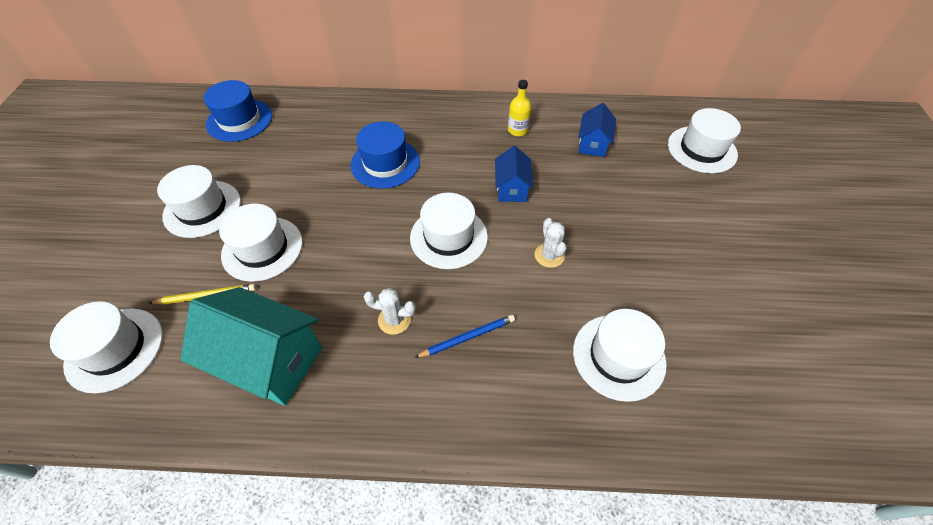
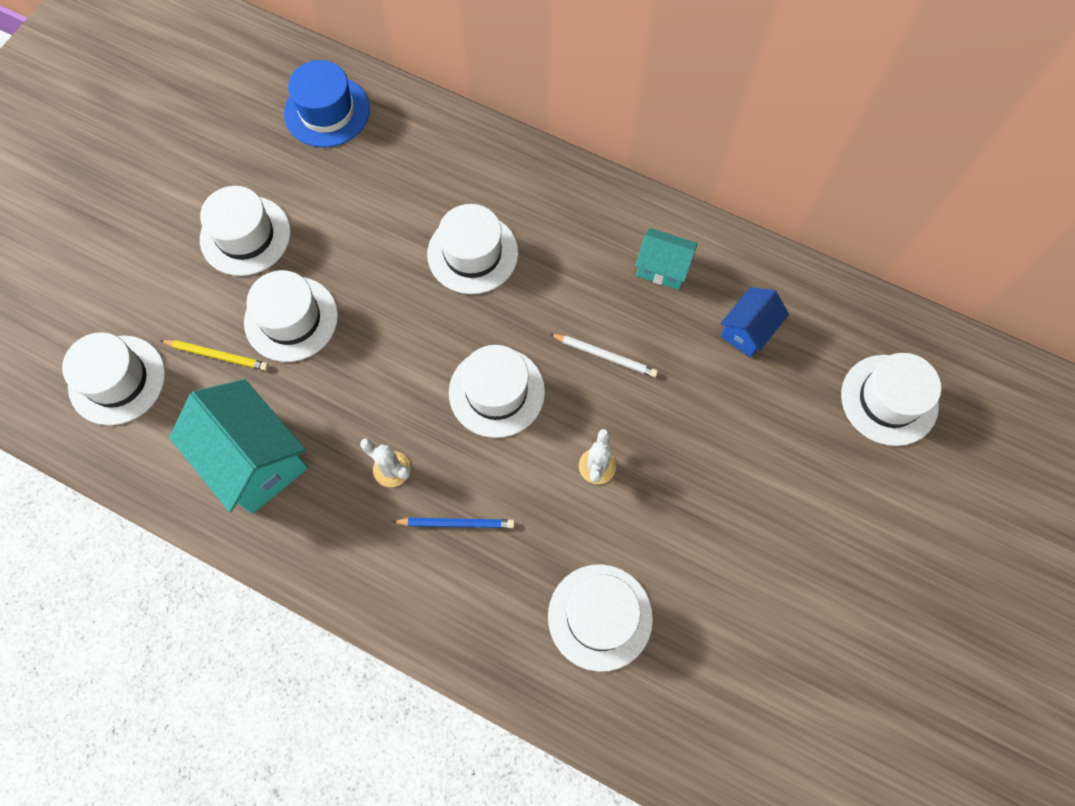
camera: 25 degrees right, 15 degrees up
blue hat [351,121,420,189] -> white hat [427,204,518,294]
blue house [495,146,533,202] -> white pencil [550,334,658,377]
yellow bottle [508,80,531,136] -> turquoise house [635,228,698,290]

